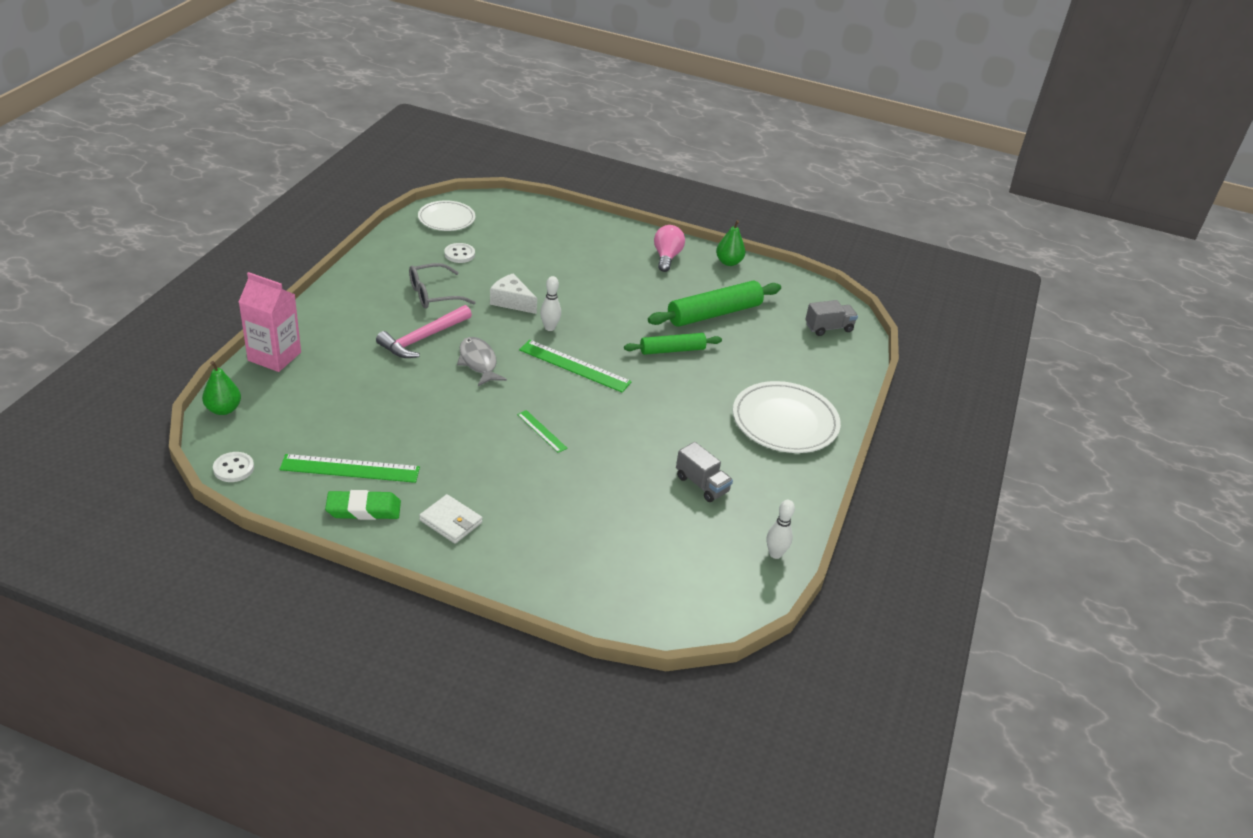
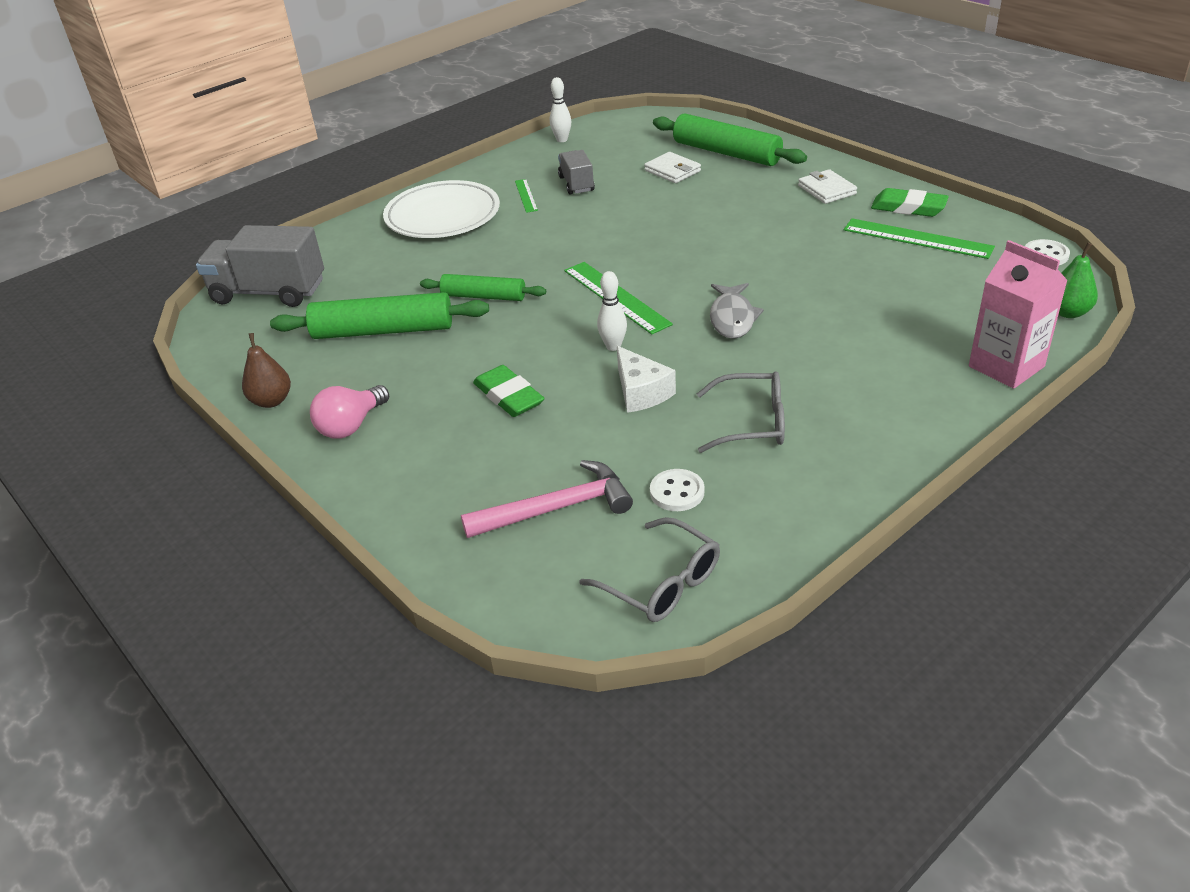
camera: 145 degrees left, 0 degrees up
pink hammer [376,305,472,358] -> pink hammer moved to [461,460,633,538]
white plate [418,200,475,231] -> grey glasses [579,517,720,622]
green ruler [517,410,568,453] -> green ruler moved to [515,179,538,213]
green pear [716,220,745,266] -> brown pear [242,333,291,408]
grey truck [805,300,858,336] -> grey truck [196,225,324,307], size x1.78
none -> green eraser [473,365,545,417]
none -> white wallet [644,152,701,183]
none -> green rolling pin [653,114,807,166]

